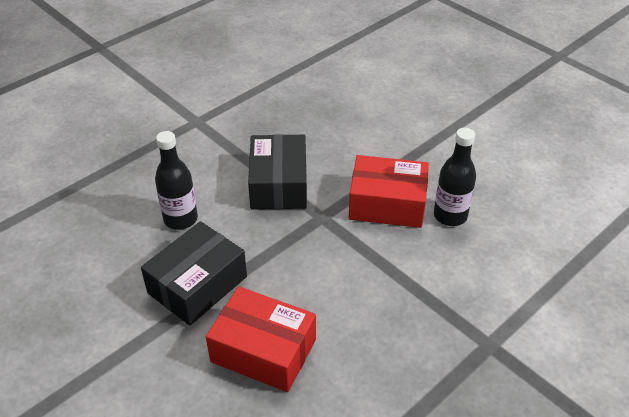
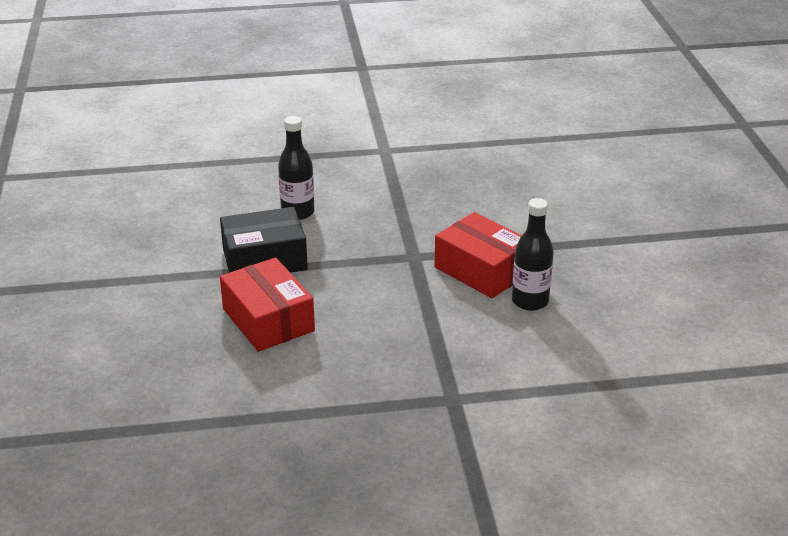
camera: 35 degrees right, 10 degrees down
black box [248,134,307,210] -> none

